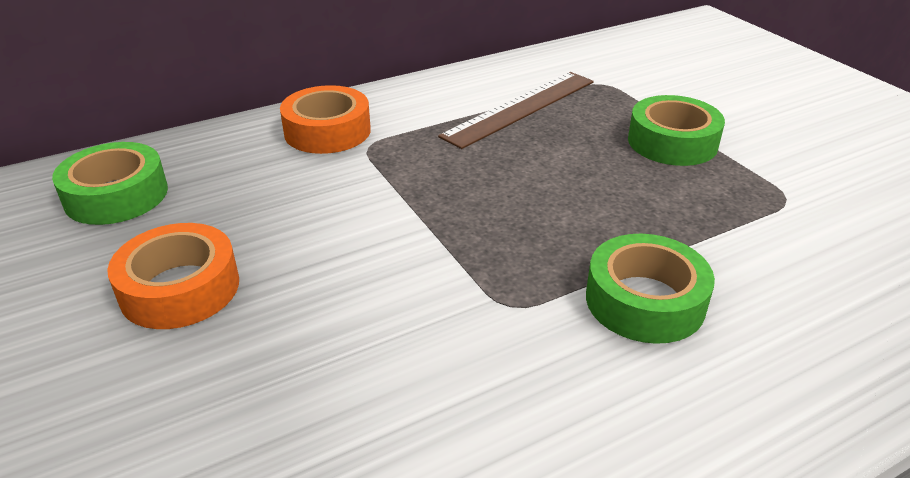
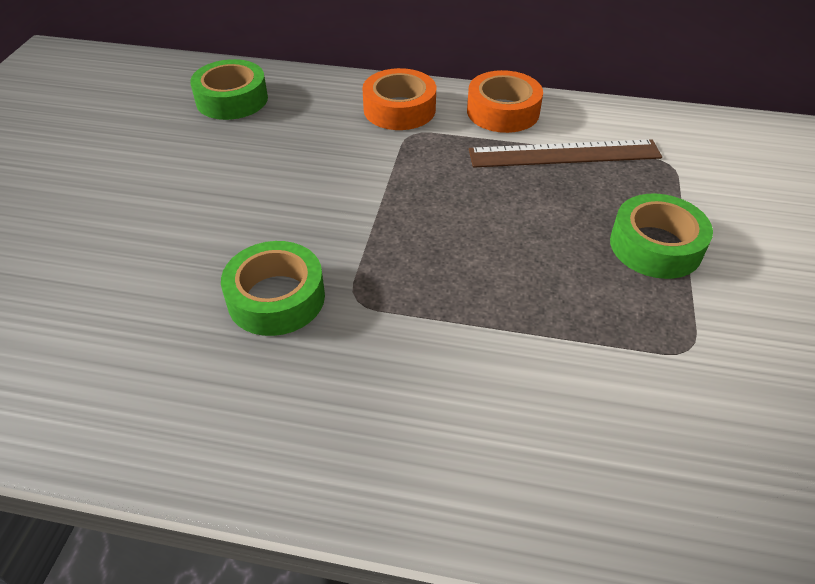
camera: 40 degrees right, 10 degrees up
orange tape [107,223,239,329] -> orange tape moved to [467,70,543,133]
green tape [586,234,715,344] -> green tape moved to [221,241,325,336]

